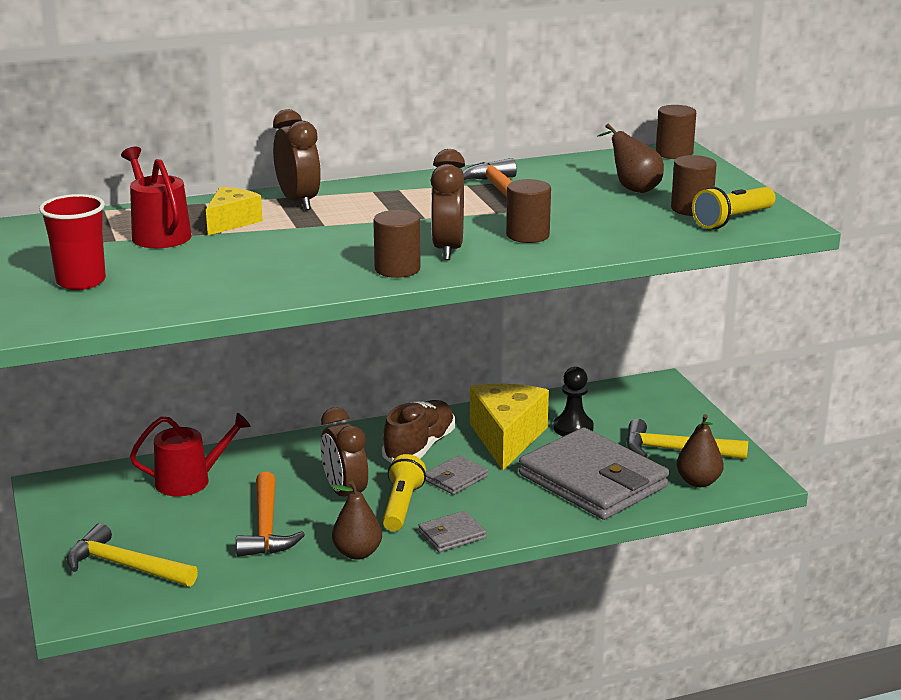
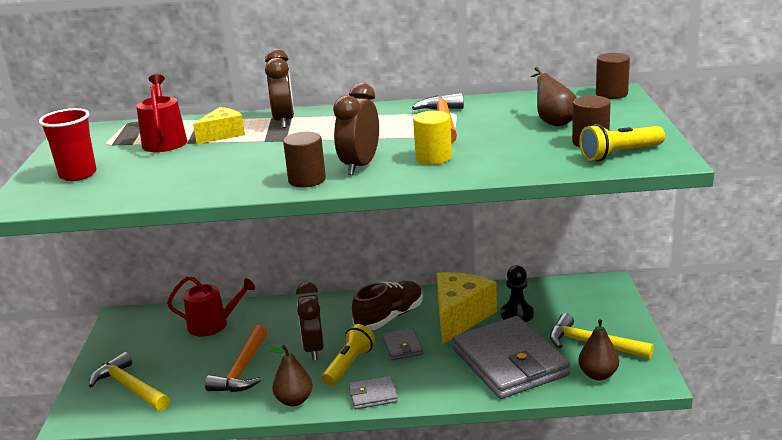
camera: 20 degrees right, 0 degrees up
grey wallet [425,455,488,495] -> grey wallet turned 75 degrees counterclockwise [382,328,424,360]
brown cylinder [506,179,551,243] -> yellow cylinder [413,111,452,165]

